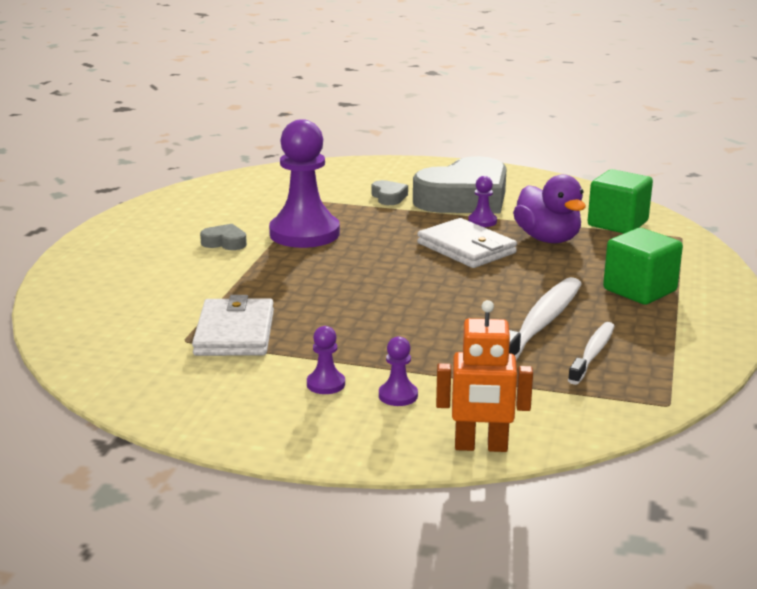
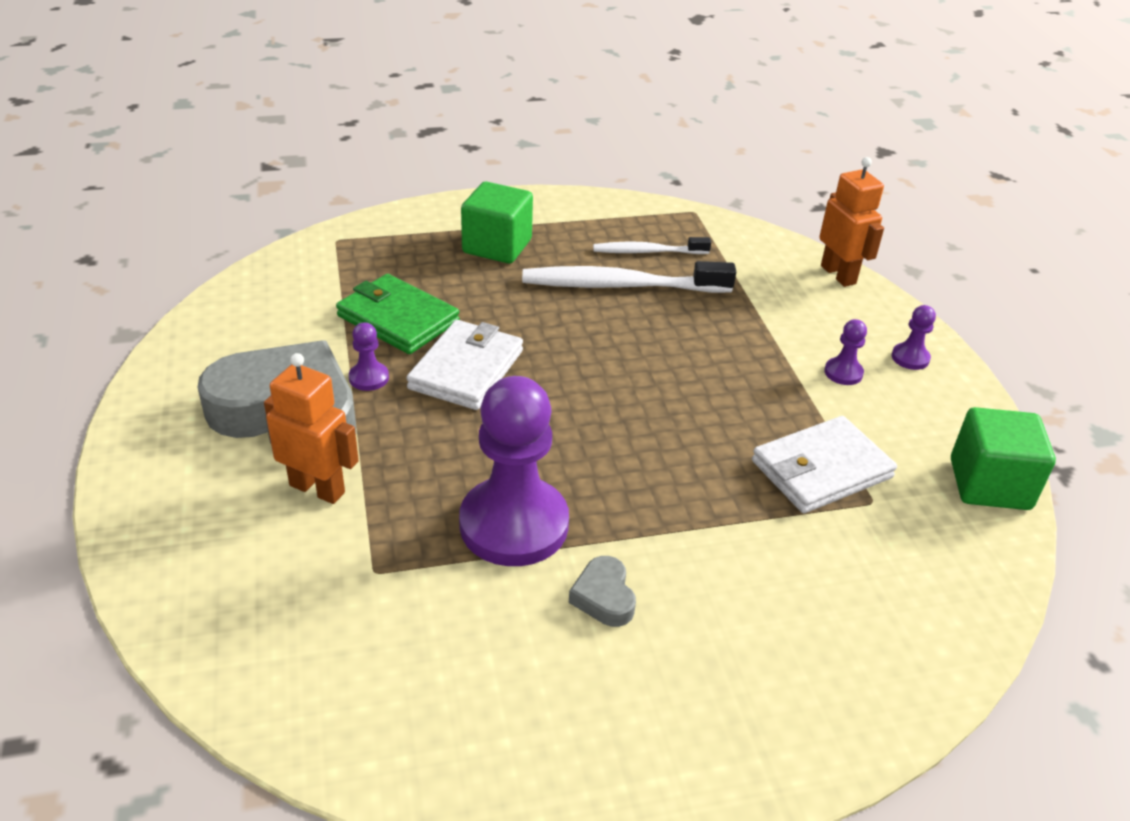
camera: 120 degrees left, 15 degrees up
grey heart [372,180,408,205] -> orange robot [264,353,359,504]
purple pawn [379,336,418,406] -> purple pawn moved to [891,305,936,370]
purple duck [513,174,586,243] -> green wallet [336,274,460,354]
green cube [588,169,653,233] -> green cube moved to [951,407,1056,510]

